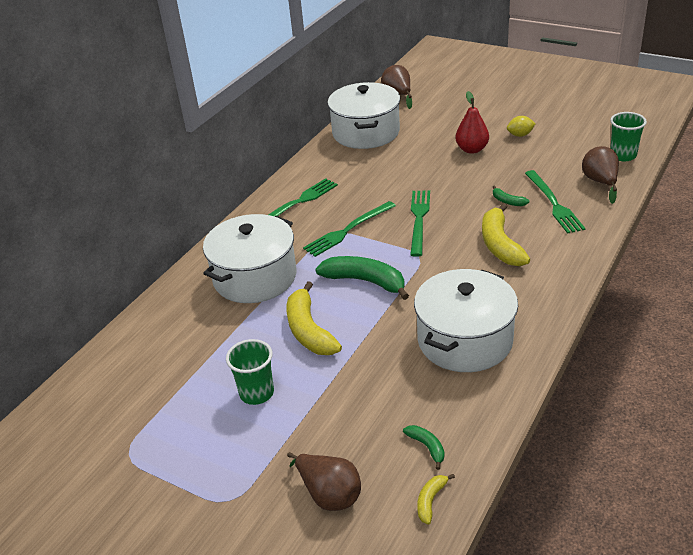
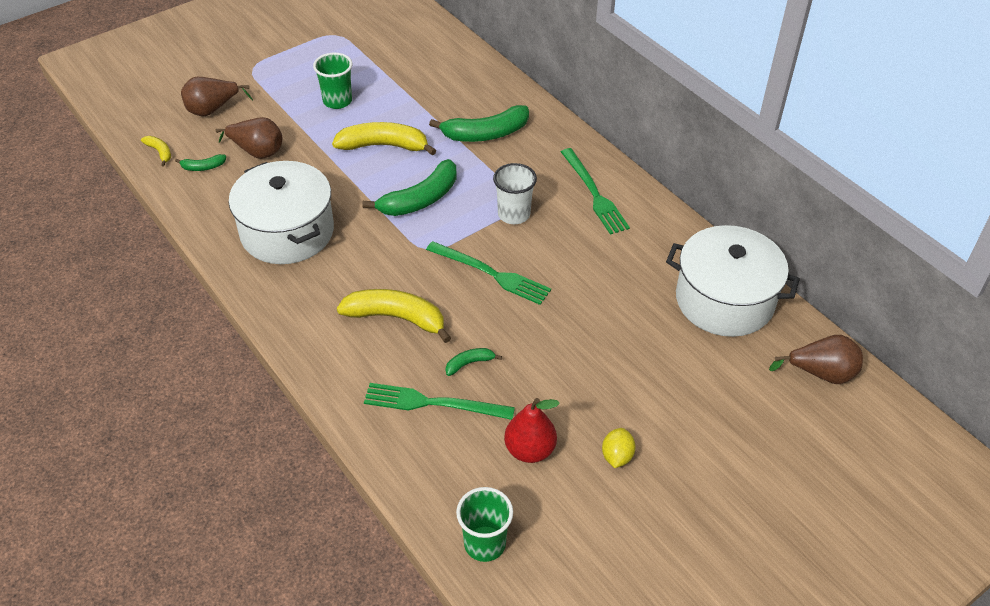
camera: 110 degrees right, 10 degrees up
white pot [203,214,296,303] -> green banana [429,105,529,142]
green fork [303,201,396,257] -> white cup [493,163,537,224]
red pear [455,91,489,154] -> red pear moved to [504,398,560,463]
brown pear [582,146,619,204] -> brown pear moved to [215,117,282,159]

